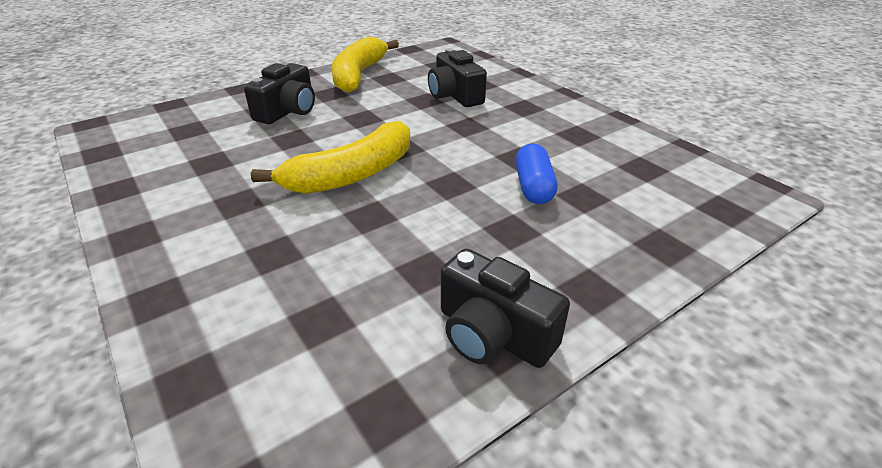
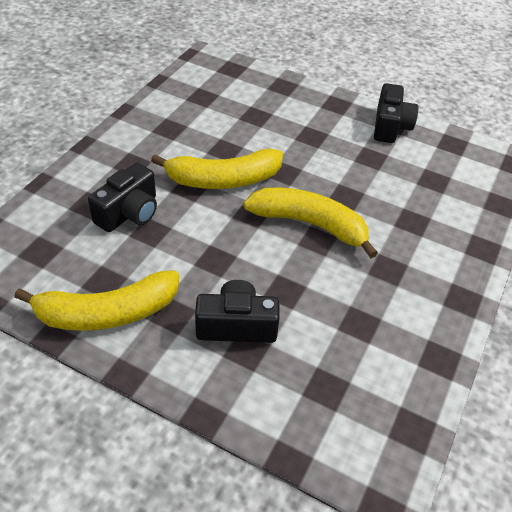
camera: 120 degrees left, 10 degrees up
blue capsule [515,144,558,204] -> none
none -> yellow banana [151,148,283,189]

